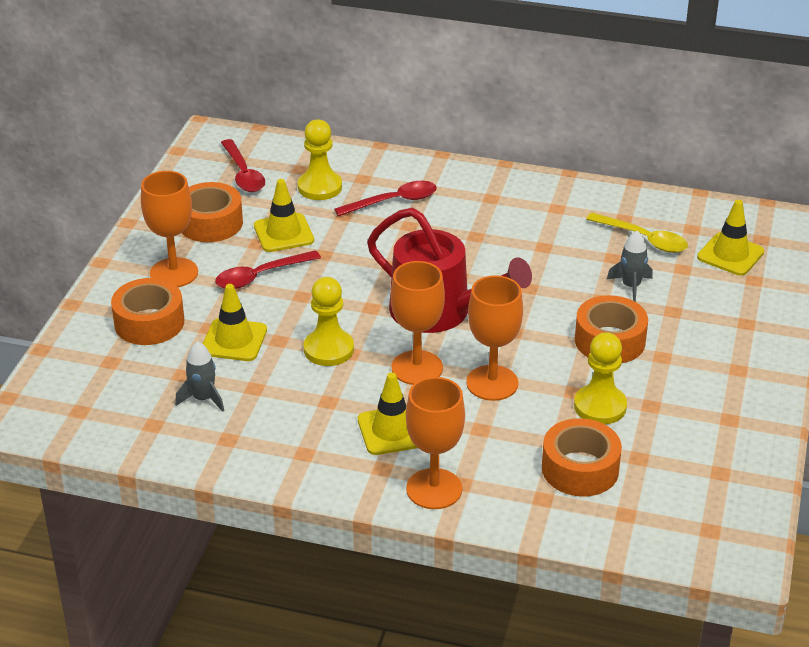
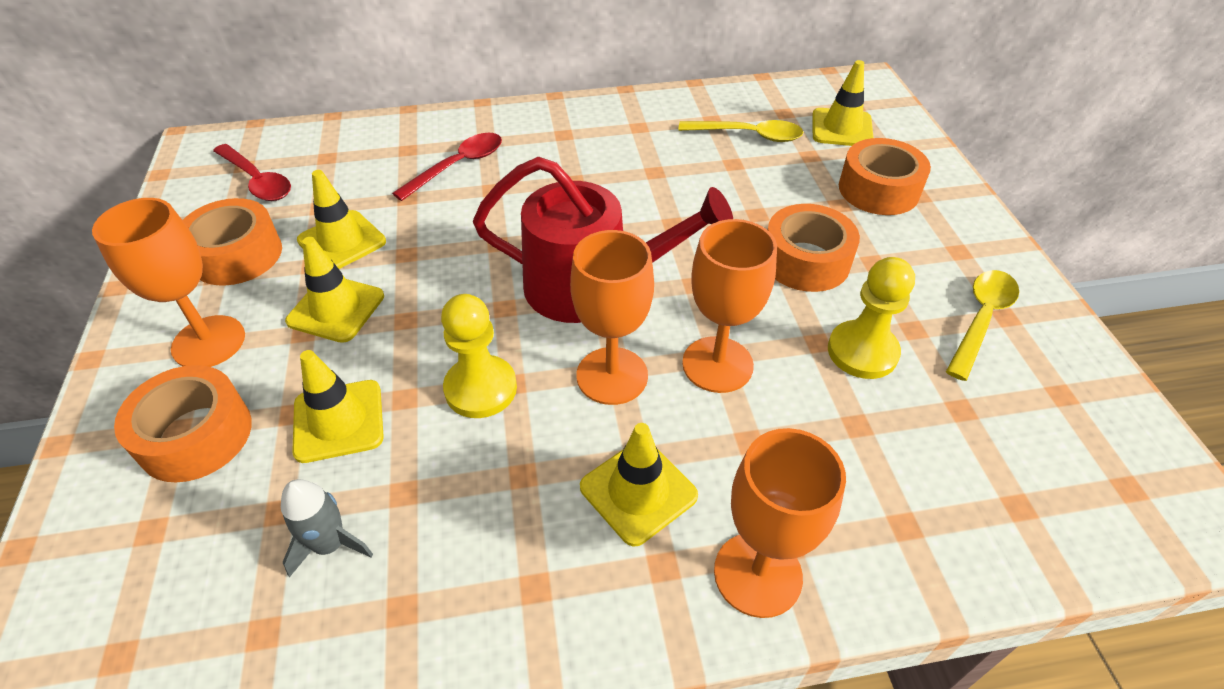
camera: 25 degrees left, 10 degrees up
red spoon [215,250,321,289] -> yellow traffic cone [285,237,384,343]
yellow pawn [298,119,342,200] -> none
orange tape [542,418,622,496] -> orange tape moved to [839,138,931,215]
grey rocket [607,231,653,302] -> none
none -> yellow spoon [946,270,1019,381]

